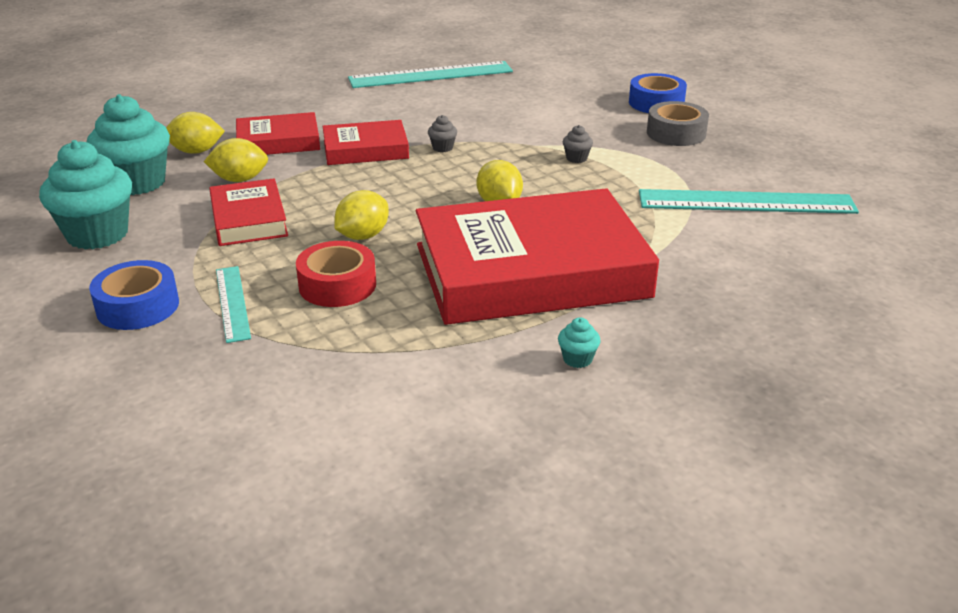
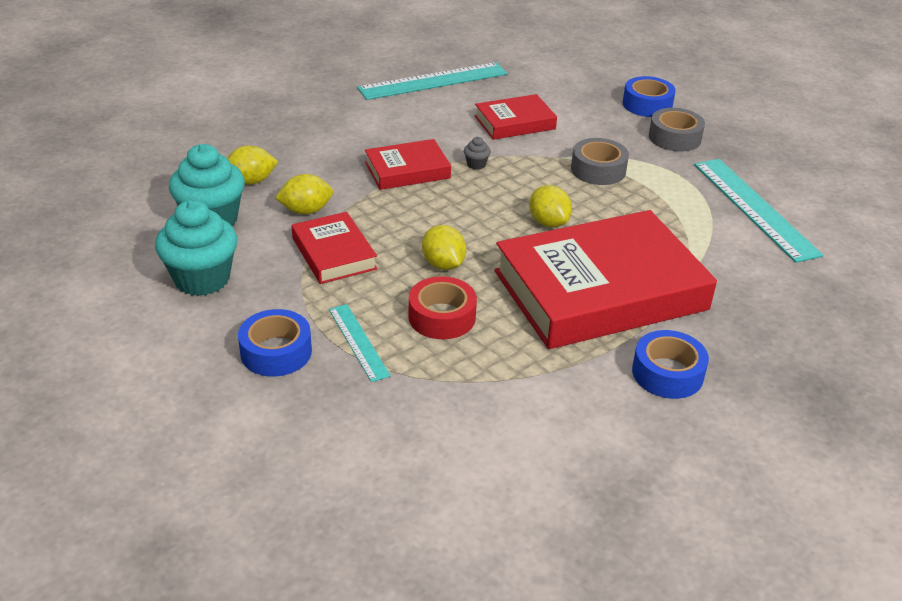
camera: 10 degrees left, 5 degrees up
red book [236,112,320,155] -> red book moved to [475,94,557,140]
yellow lemon [334,190,389,240] -> yellow lemon turned 60 degrees counterclockwise [422,225,466,270]
turquoise cupcake [558,317,601,368] -> blue tape [632,330,709,399]
grey cupcake [563,125,593,163] -> grey tape [571,138,629,185]
turquoise ruler [639,189,859,214] -> turquoise ruler turned 75 degrees clockwise [694,159,823,263]

